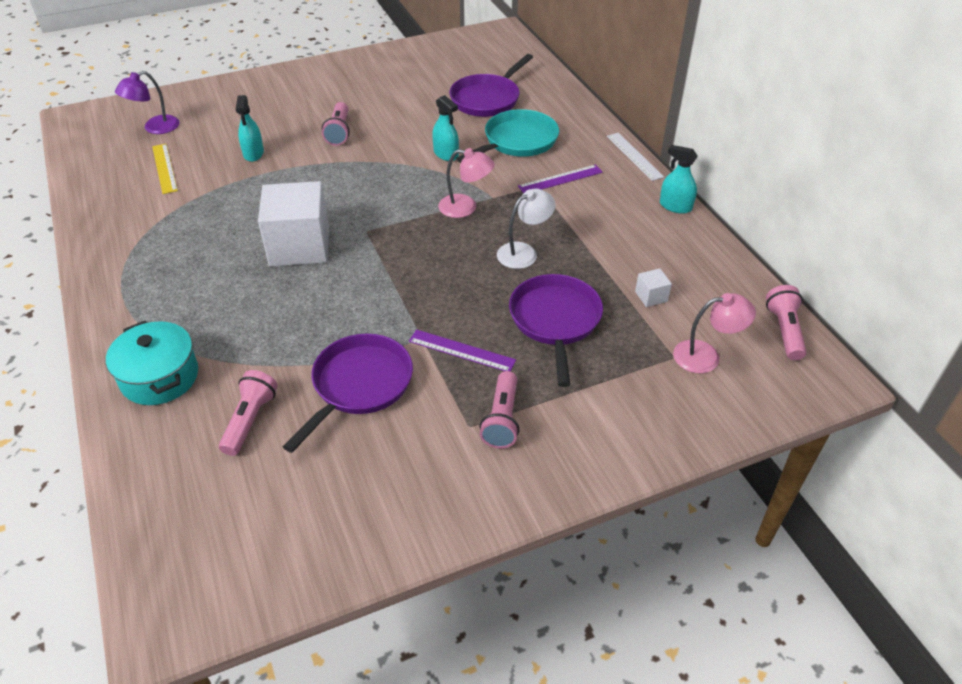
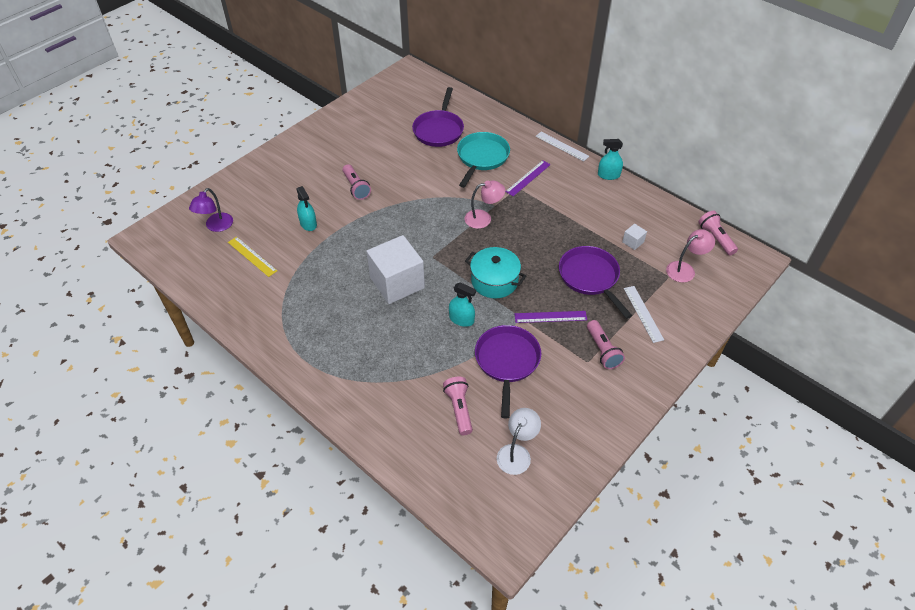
camera: 25 degrees left, 5 degrees up
turquoise pot [106,321,198,405] -> turquoise pot moved to [465,247,526,298]
turquoise spray bottle [432,95,459,161] -> turquoise spray bottle moved to [449,282,476,327]
white lamp [497,189,556,269] -> white lamp moved to [497,408,541,475]
none -> white ruler [624,286,664,343]

